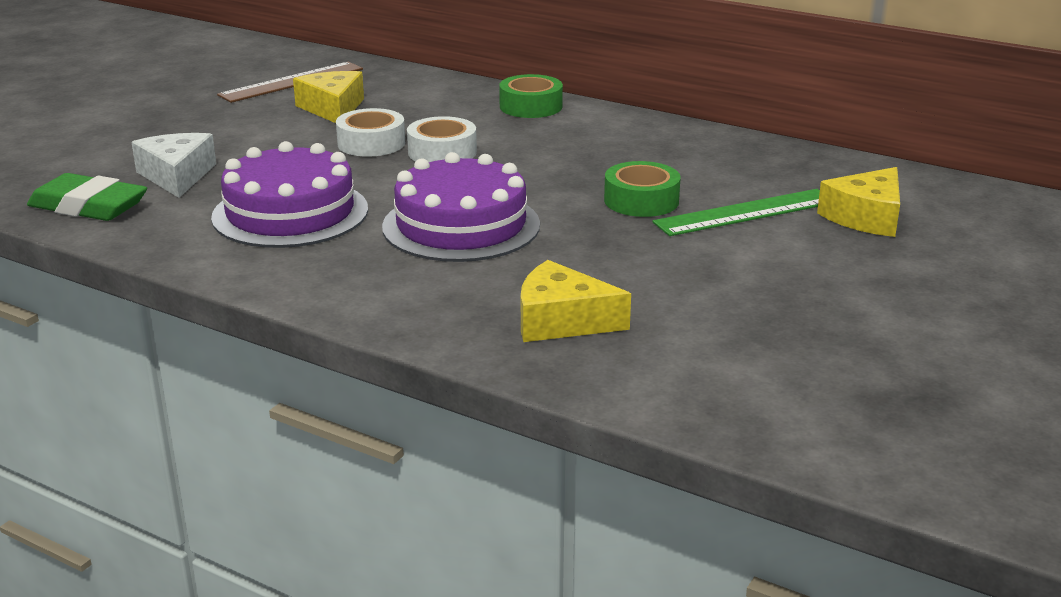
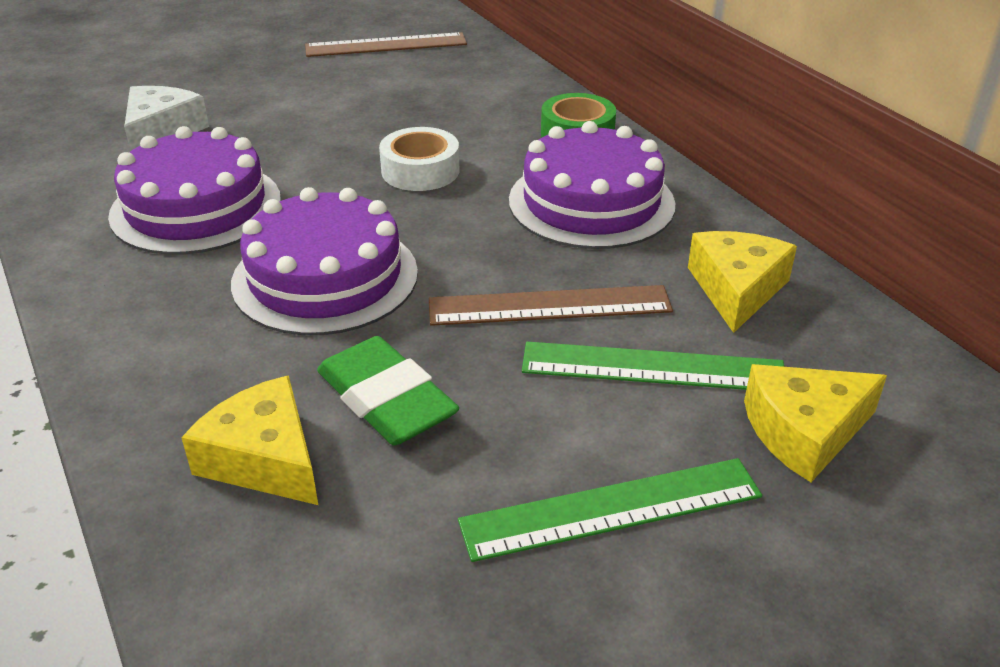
camera: 30 degrees right, 10 degrees up
green eraser [27,173,147,221] -> green eraser moved to [317,336,459,445]
yellow cheese [293,71,364,123] -> yellow cheese moved to [688,231,797,333]
white tape [336,108,405,157] -> none
green tape [604,161,681,217] -> brown ruler [429,285,673,326]
none -> green ruler [458,458,762,562]
none -> purple cake [509,121,675,249]

